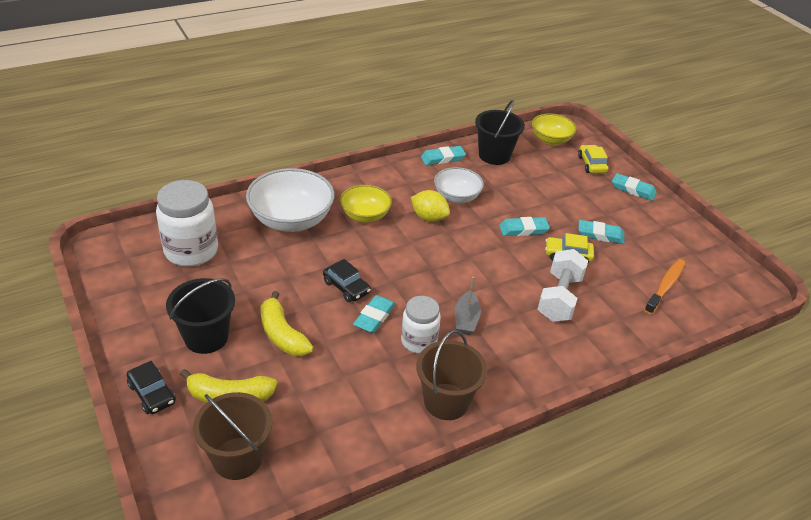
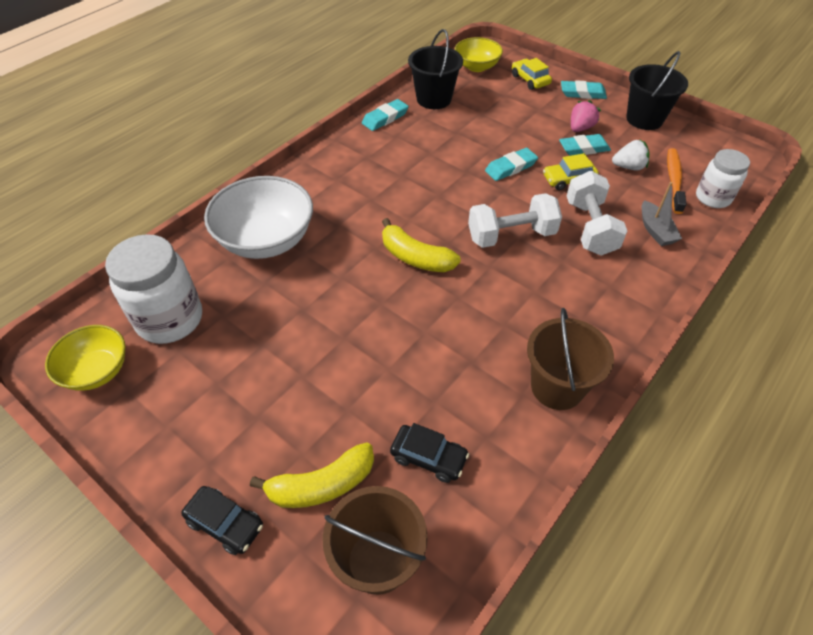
camera: 20 degrees left, 10 degrees up
black bucket [166,278,235,354] -> black bucket moved to [626,51,688,130]
yellow banana [260,291,313,356] -> yellow banana moved to [382,218,461,272]
black car [323,259,371,302] -> black car moved to [390,423,469,483]
yellow bowl [340,185,392,223] -> yellow bowl moved to [45,325,126,391]
turquoise eraser [353,295,396,333] -> none
white jar [401,296,441,354] -> white jar moved to [696,149,750,208]
yellow lemon [411,190,450,222] -> none
white bowl [434,167,484,203] -> none
grey boat [455,276,481,335] -> grey boat moved to [642,182,682,246]
none -> white dumbbell [468,193,562,248]
none -> pink strawberry [571,100,601,132]
none -> white strawberry [612,140,649,170]

